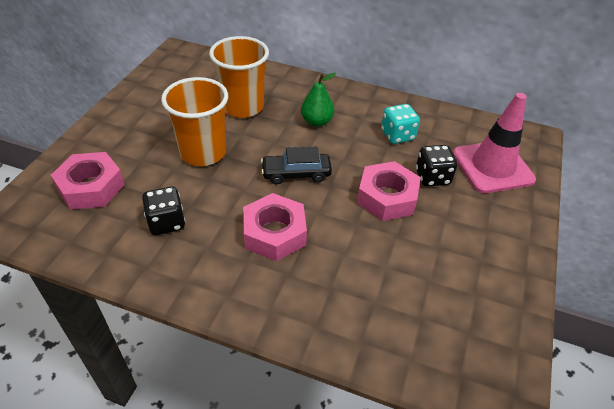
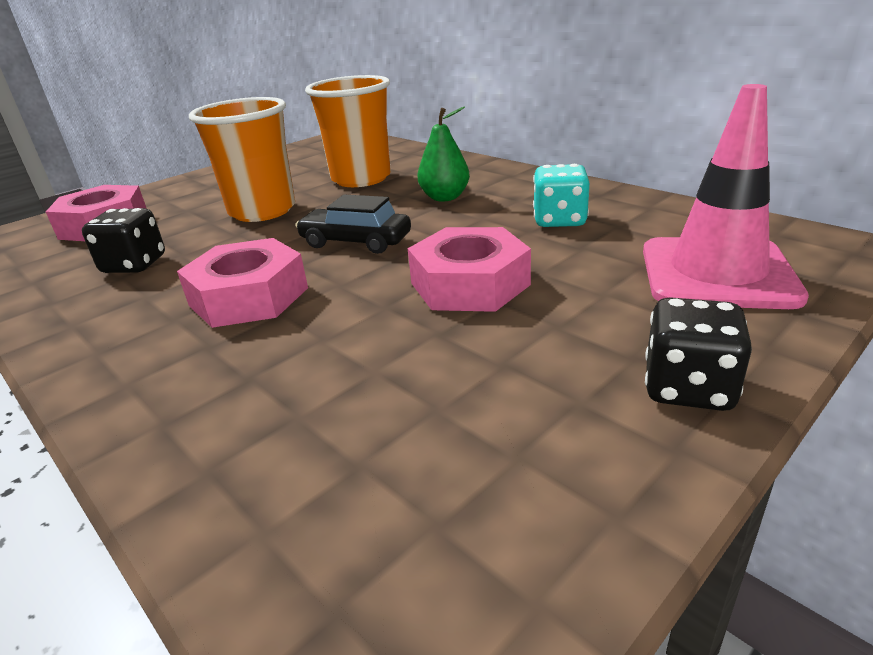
camera: 30 degrees right, 15 degrees down
black dice [416,145,457,187] -> black dice moved to [645,297,752,411]

